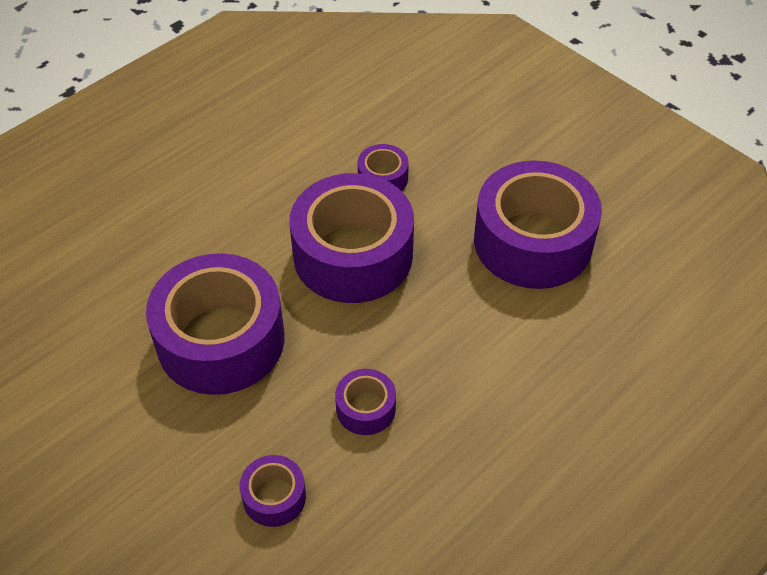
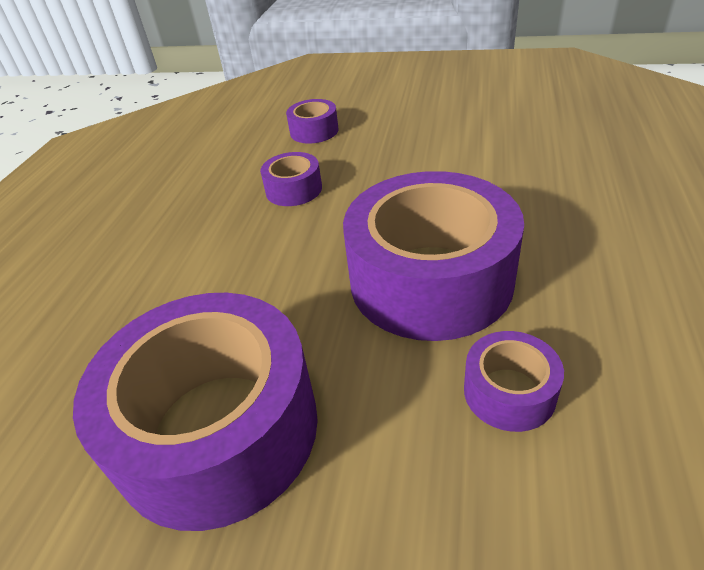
camera: 150 degrees right, 10 degrees down
purple tape [146,253,284,395] -> none

